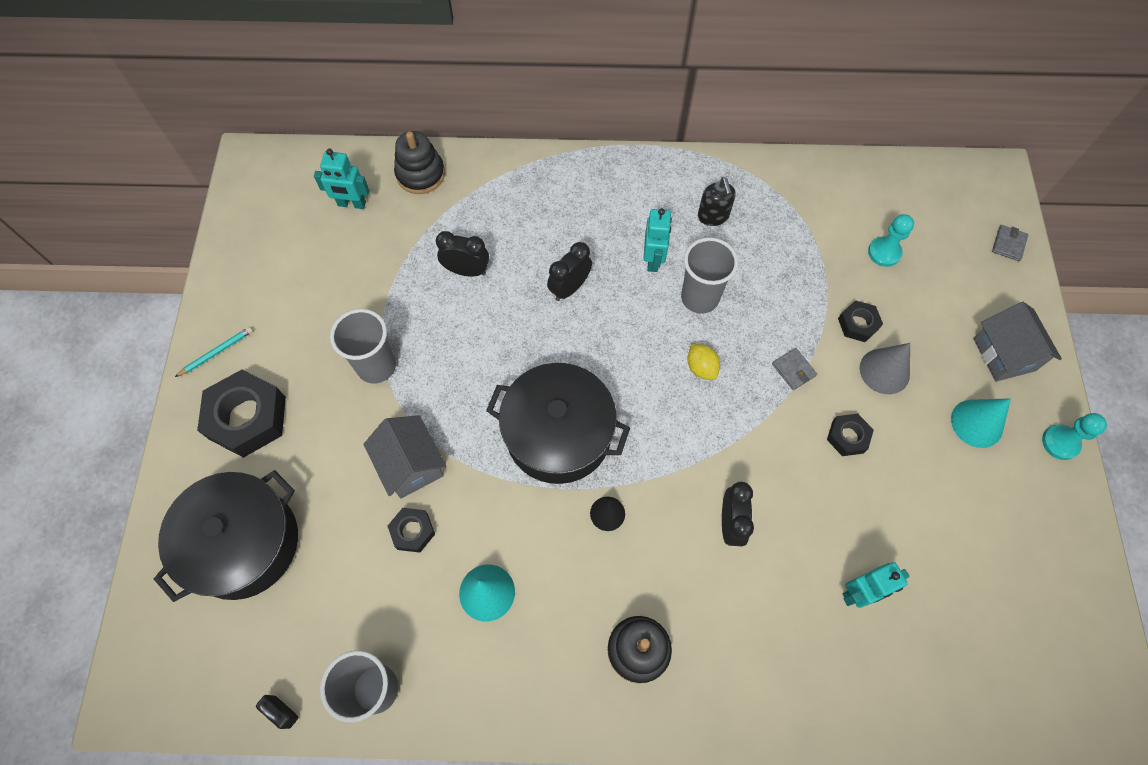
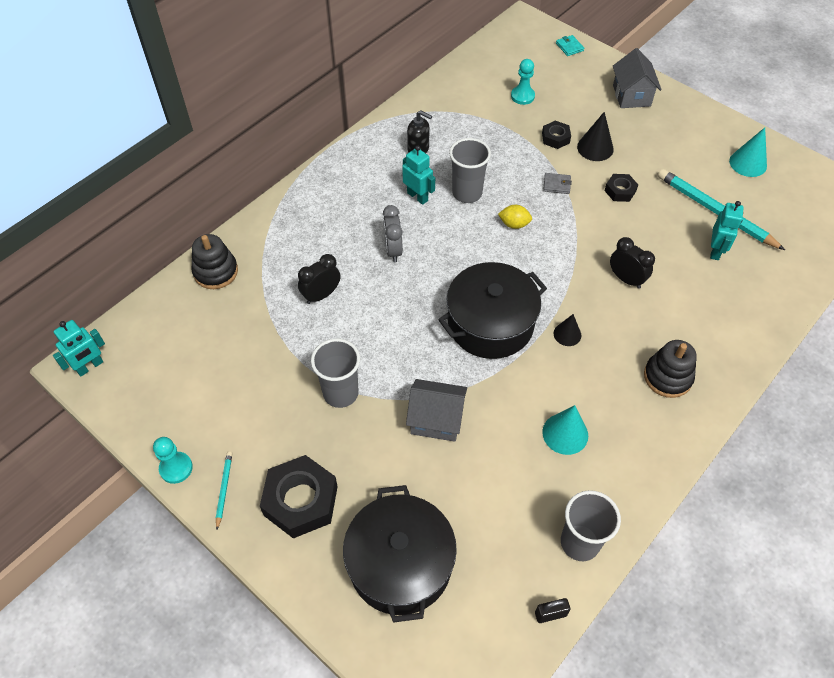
camera: 50 degrees left, 10 degrees down
turquoise robot [314,148,369,209] -> turquoise robot moved to [53,320,105,376]
black nut [388,508,435,553] -> none
black clock [547,242,592,301] -> grey clock [383,205,403,262]
grey cone [860,343,910,394] -> black cone [577,112,614,161]
turquoise cone [951,398,1011,448] -> turquoise cone moved to [729,127,767,177]
grey house [973,302,1062,382] -> grey house turned 60 degrees clockwise [613,48,662,108]
grey wallet [992,225,1028,261] -> turquoise wallet [556,35,584,56]
turquoise pawn [1042,413,1107,460] -> turquoise pawn moved to [153,437,193,484]
none -> turquoise pencil [658,169,785,250]

